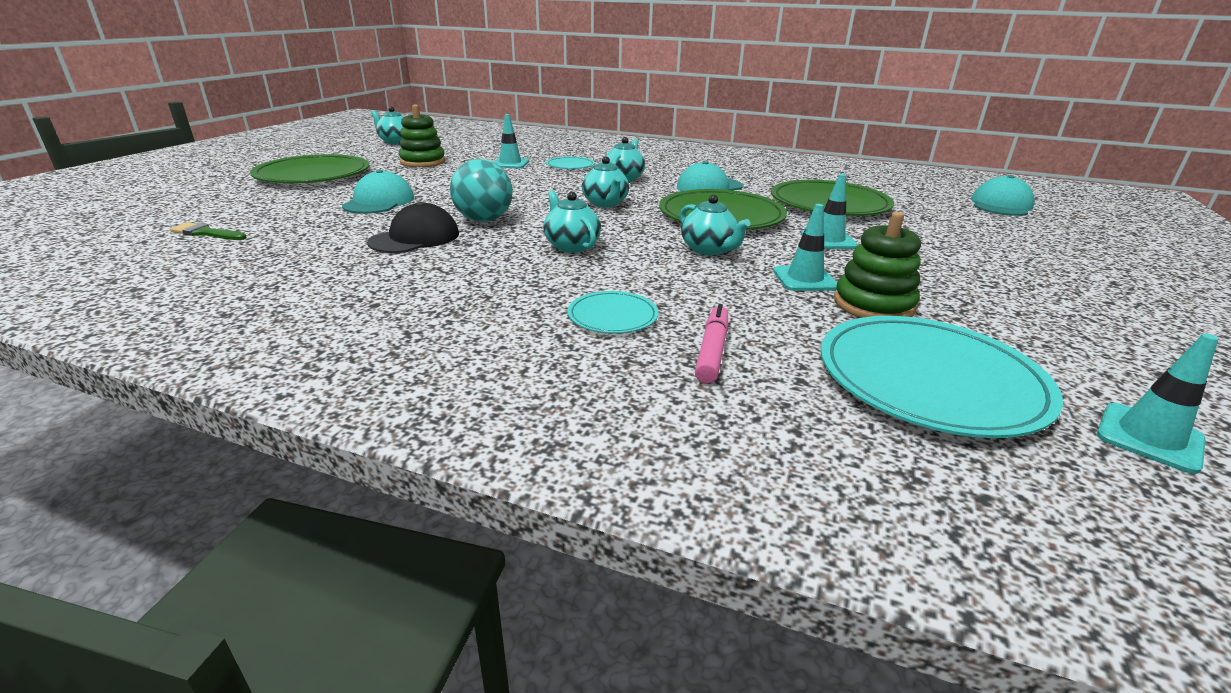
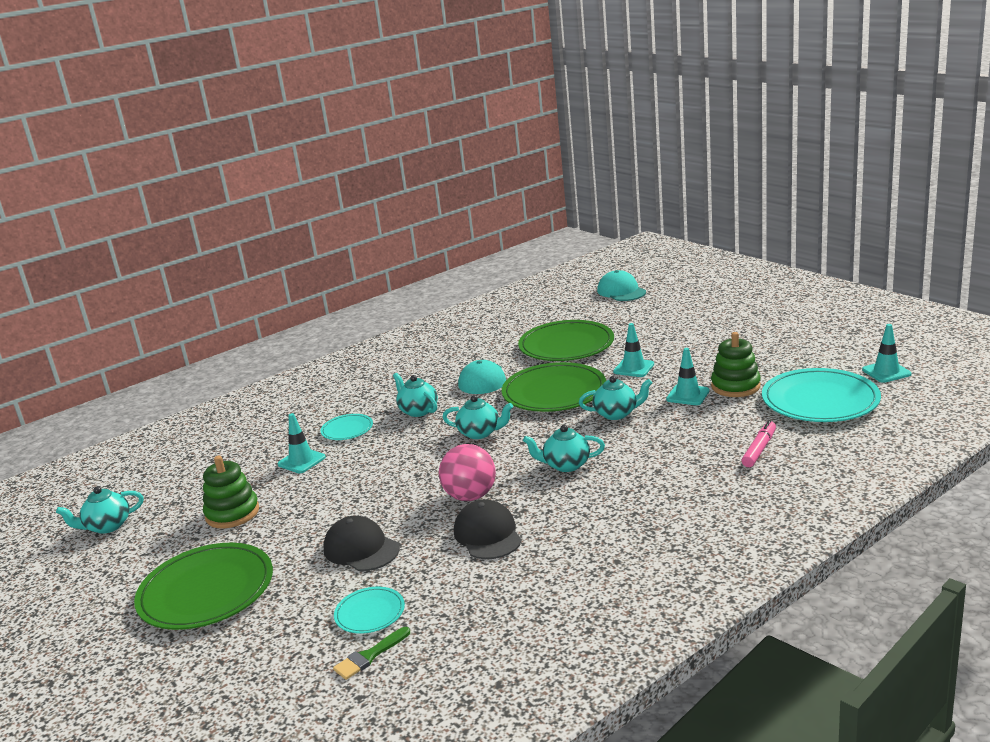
camera: 55 degrees left, 5 degrees down
turquoise cap [342,170,414,214] -> black cap [323,516,400,571]
turquoise ball [450,159,512,222] -> pink ball [439,444,496,501]
turquoise plate [568,291,658,334] -> turquoise plate moved to [334,587,405,634]
pink marker [695,304,728,383] -> pink marker turned 75 degrees clockwise [742,420,776,467]

